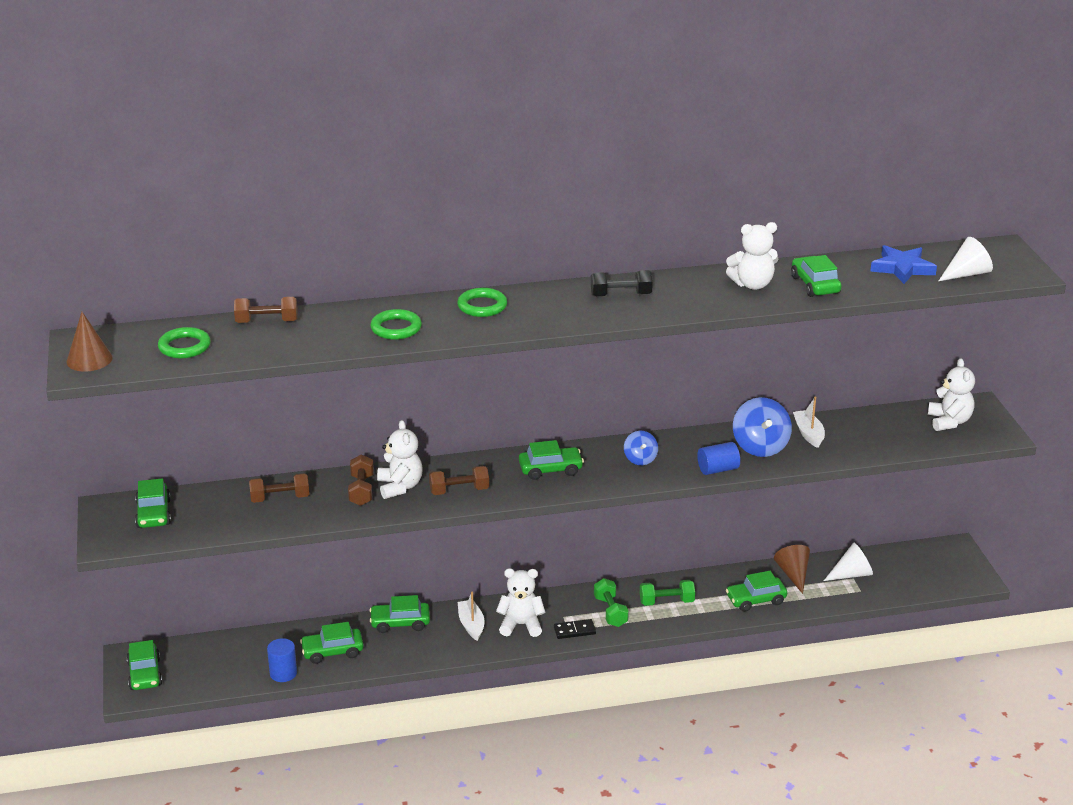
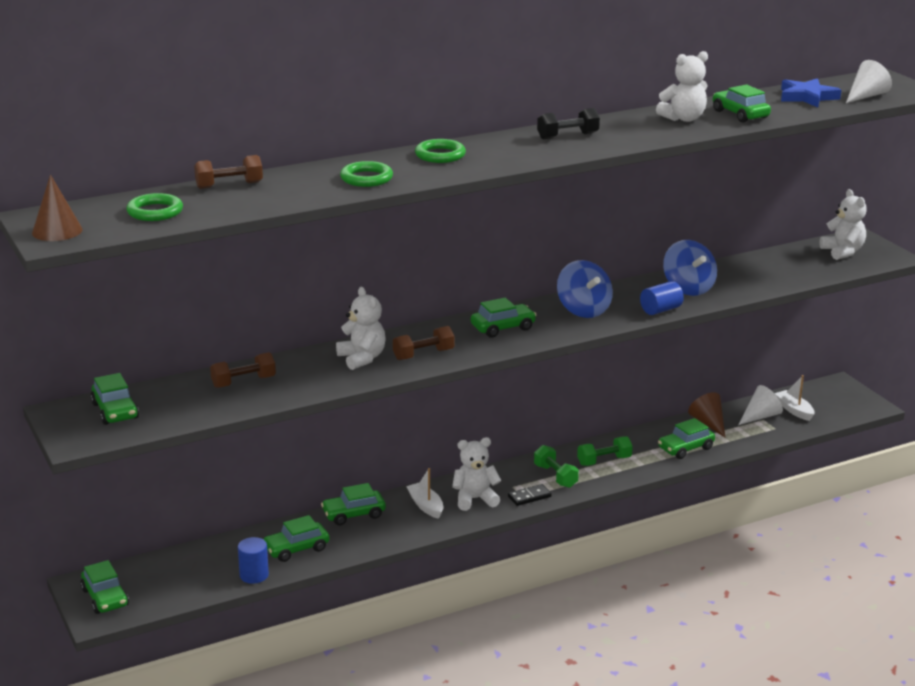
camera: 15 degrees left, 5 degrees down
brown dumbbell [348,454,374,506] -> none
blue spinning top [624,431,658,465] -> blue spinning top [557,260,613,318], size x1.72
white boat [793,397,825,448] -> white boat moved to [775,375,815,421]

